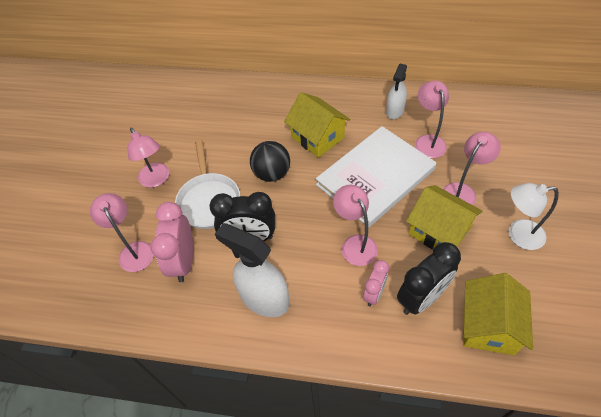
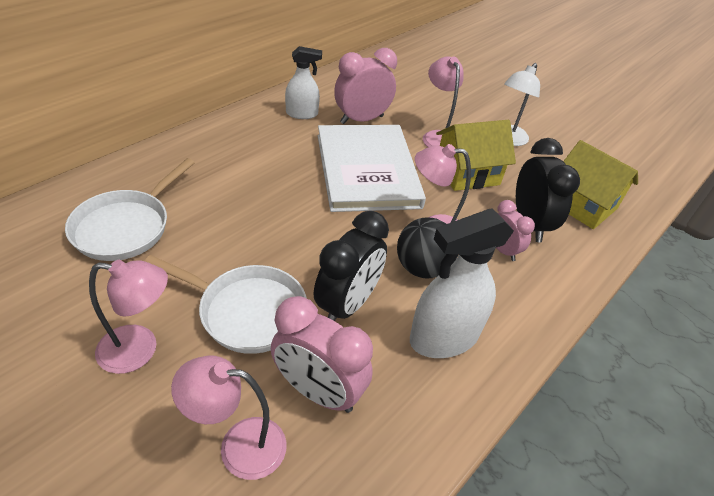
camera: 65 degrees left, 10 degrees down
black ball [250,141,290,182] -> black ball moved to [397,217,457,279]
yellow house [284,92,350,158] -> none
white spray bottle [386,64,407,119] -> white spray bottle turned 60 degrees counterclockwise [285,46,322,119]
pink lamp [415,81,449,158] -> pink clock [334,48,397,124]
none -> white pan [65,158,195,261]

